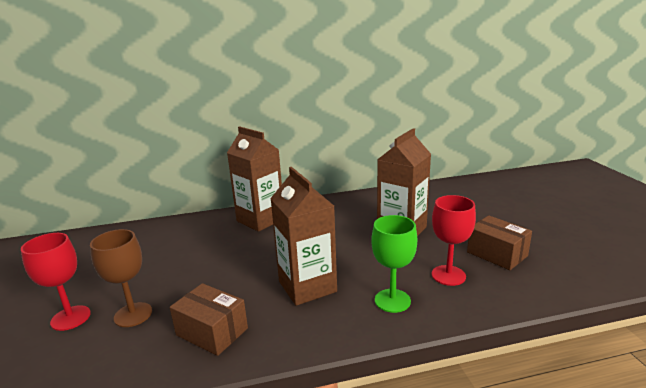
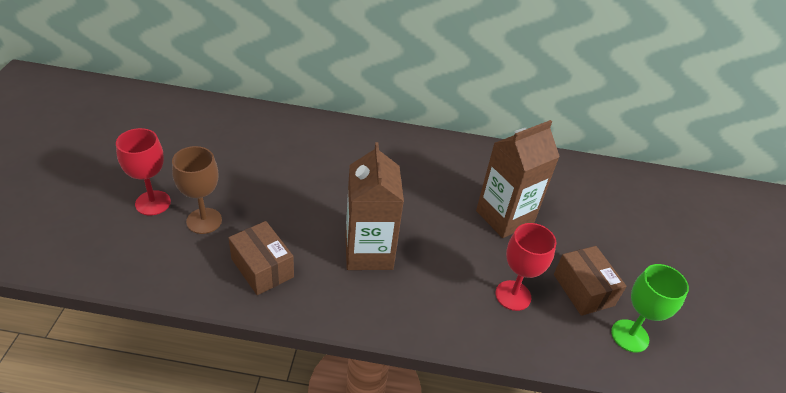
camera: 15 degrees right, 20 degrees up
brown carton [227,126,282,232] -> none
green goblet [371,215,417,313] -> green goblet moved to [611,264,689,353]

